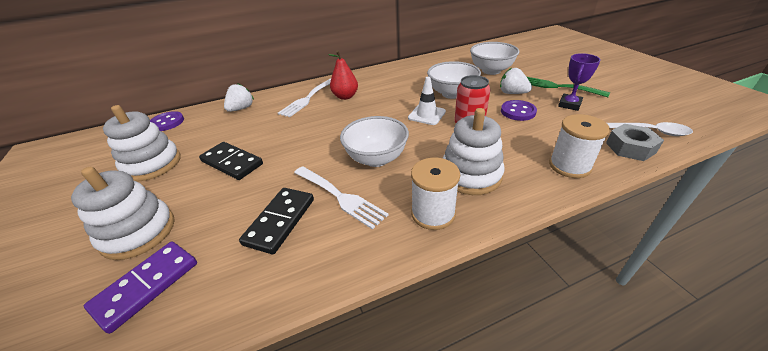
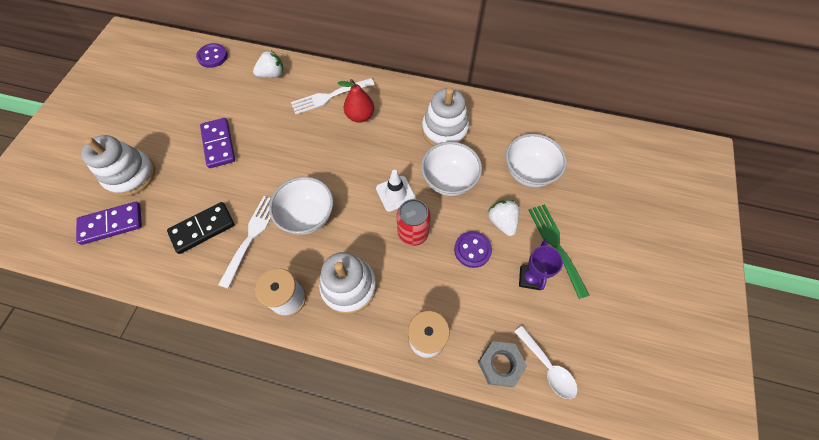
camera: 35 degrees right, 25 degrees up
white stacking toy [103,105,181,182] -> white stacking toy moved to [422,88,469,146]
black domino [199,142,263,180] -> purple domino [200,118,235,168]
white fork [294,166,388,230] -> white fork turned 150 degrees counterclockwise [218,196,271,289]
purple trophy [558,53,601,111] -> purple trophy turned 60 degrees counterclockwise [519,240,563,290]

